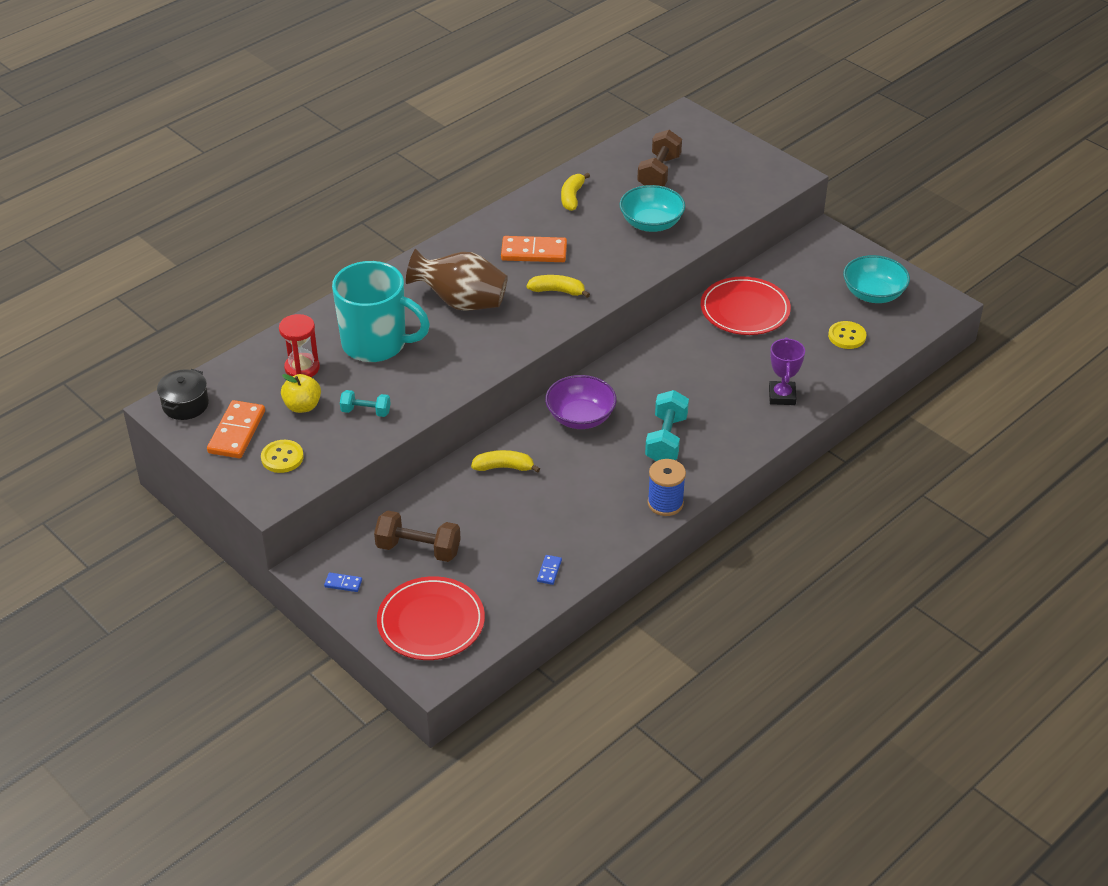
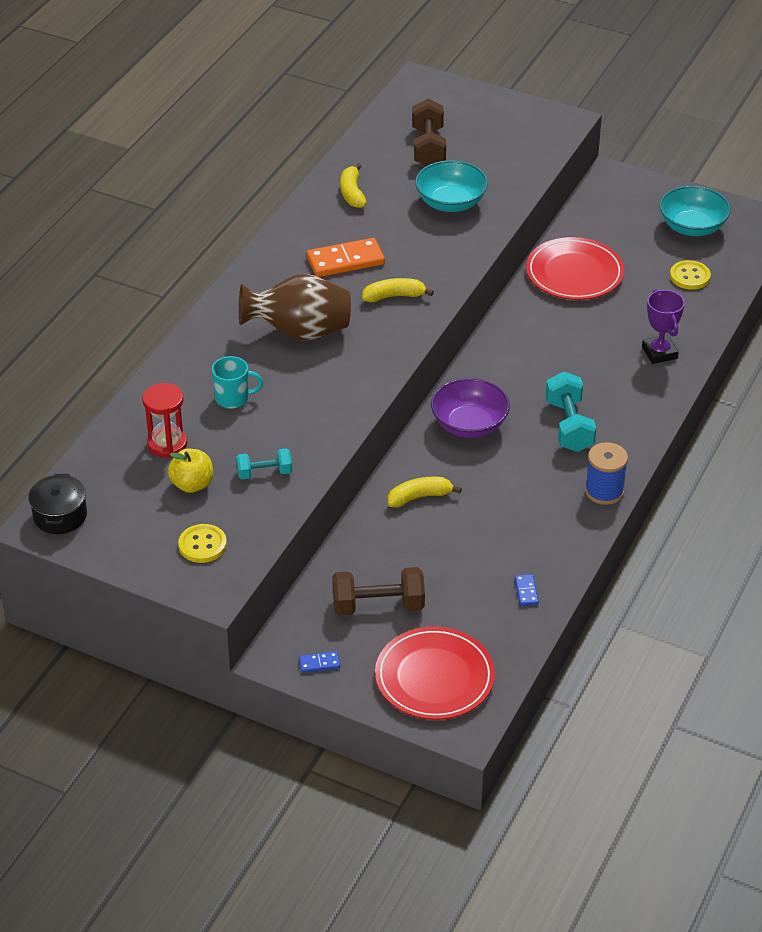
camera: 20 degrees left, 0 degrees up
orange domino [207,400,265,458] -> none
turquoise mug [332,261,430,362] -> turquoise mug [212,356,263,409], size x0.46

